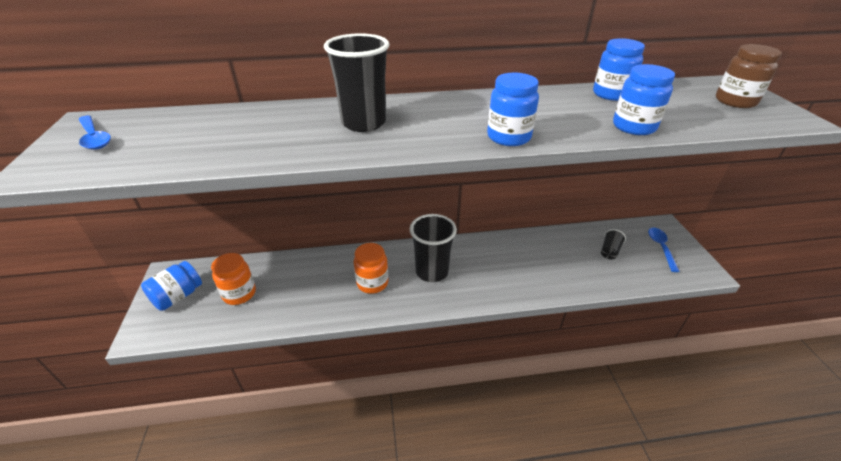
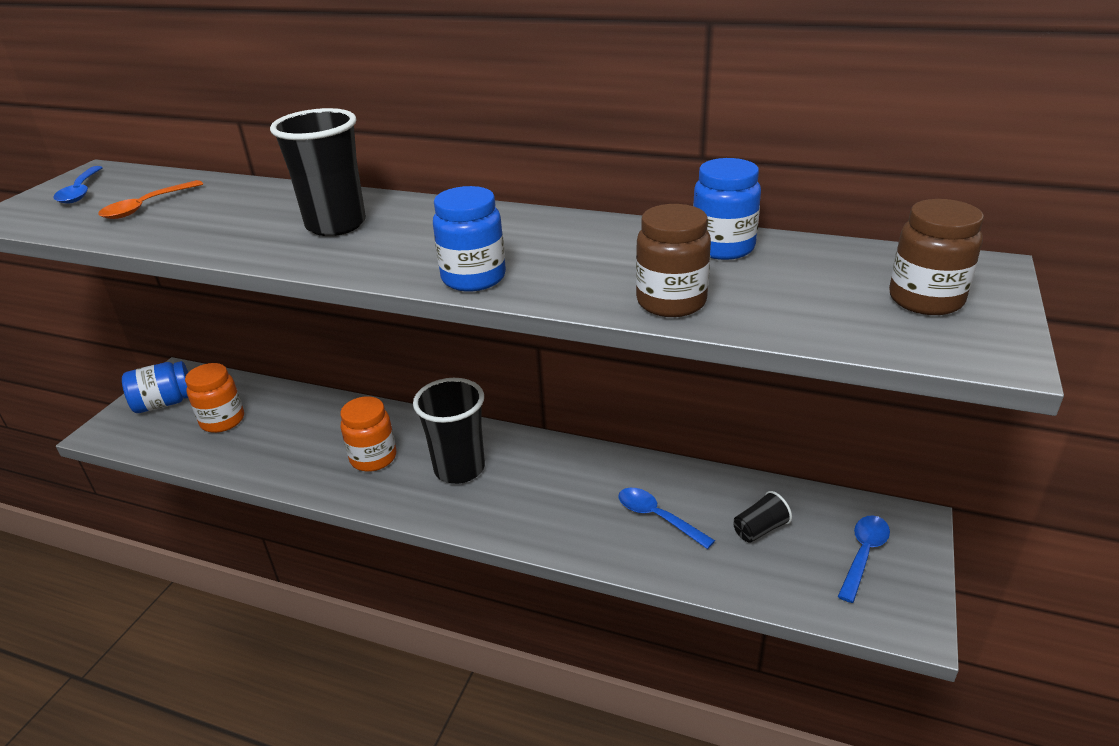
camera: 30 degrees right, 5 degrees down
blue jar [613,64,675,135] -> brown jar [636,204,711,317]
none -> orange spoon [98,180,203,219]
none -> blue spoon [618,488,715,549]

